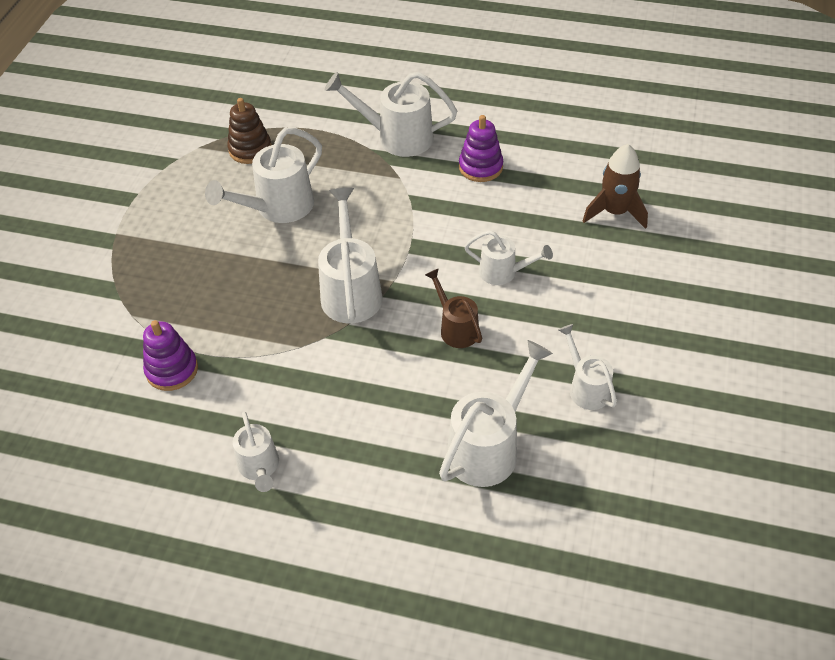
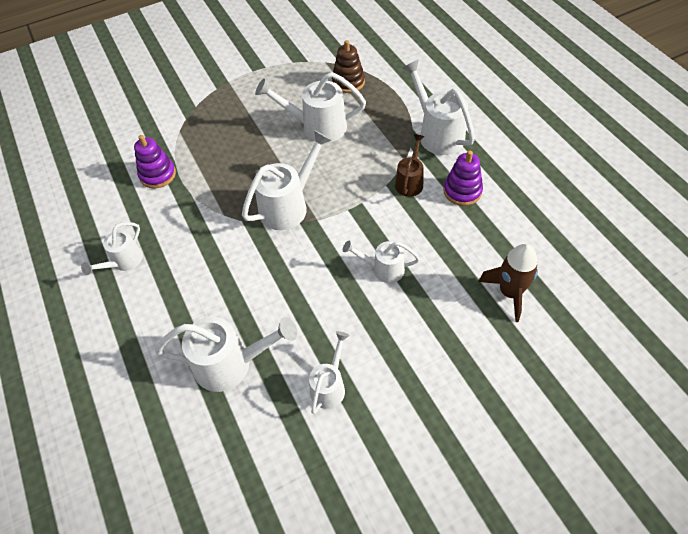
camera: 50 degrees right, 5 degrees up
brown watering can [425,268,482,348] -> brown watering can moved to [395,134,425,197]
white watering can [464,230,553,285] -> white watering can turned 120 degrees clockwise [343,241,420,283]

